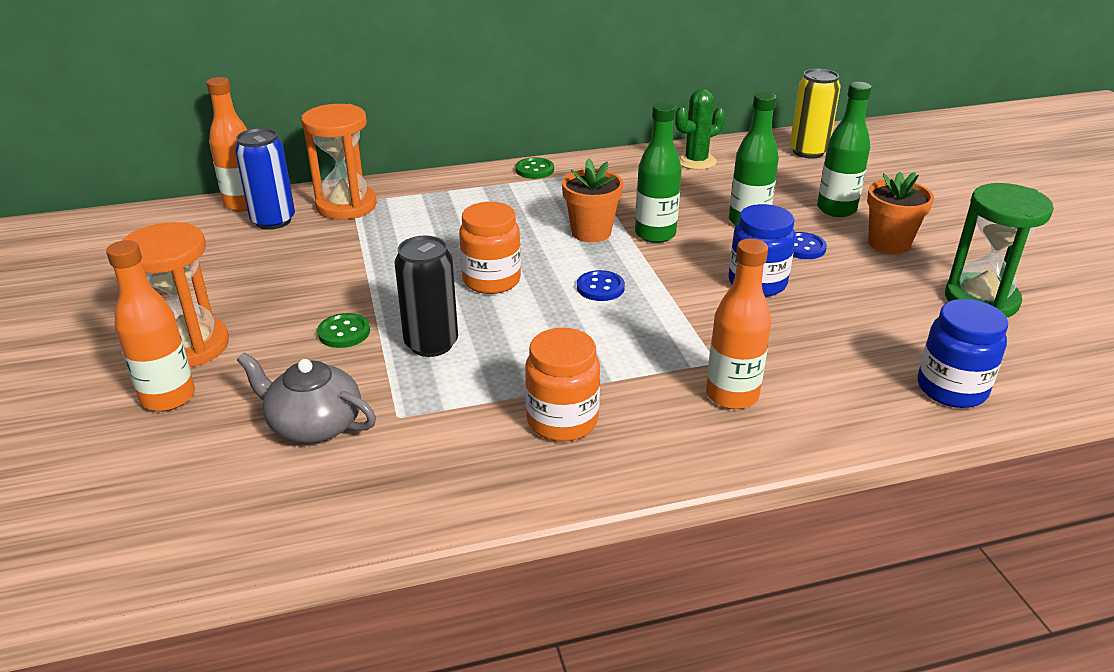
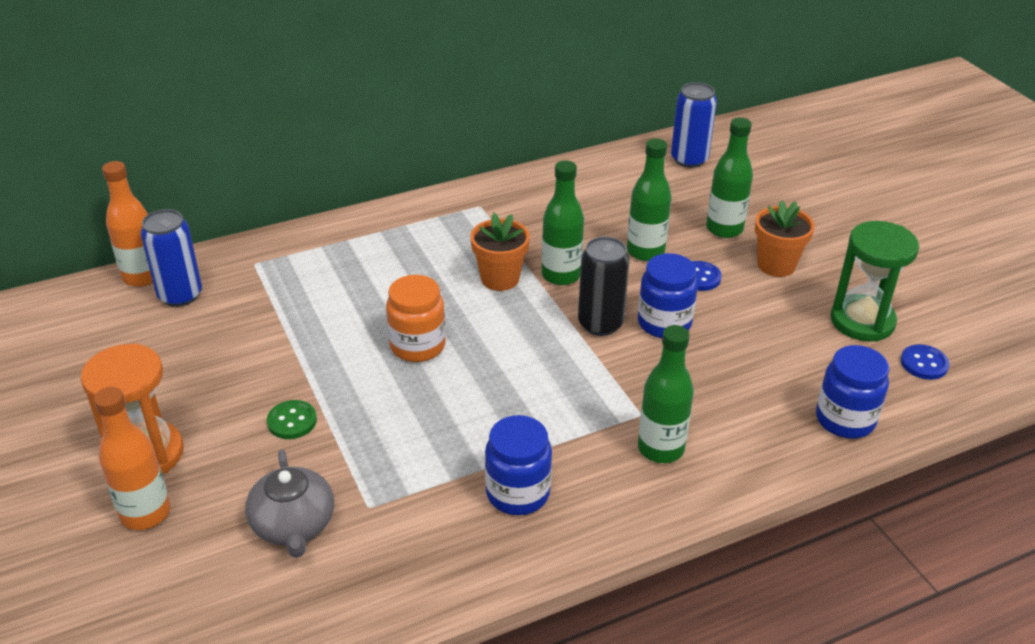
camera: 10 degrees left, 5 degrees up
grey teapot [237,352,376,443] -> grey teapot turned 120 degrees counterclockwise [245,449,334,558]
orange hourglass [301,104,377,220] -> none
black can [395,236,458,357] -> black can moved to [578,237,630,336]
green button [515,157,554,179] -> none
orange jar [525,328,600,442] -> blue jar [485,415,552,515]
blue button [577,270,625,301] -> blue button moved to [901,344,950,380]
green cactus [675,89,725,170] -> none
orange bottle [706,239,771,409] -> green bottle [638,325,694,463]
yellow can [790,69,841,159] -> blue can [671,82,717,168]

